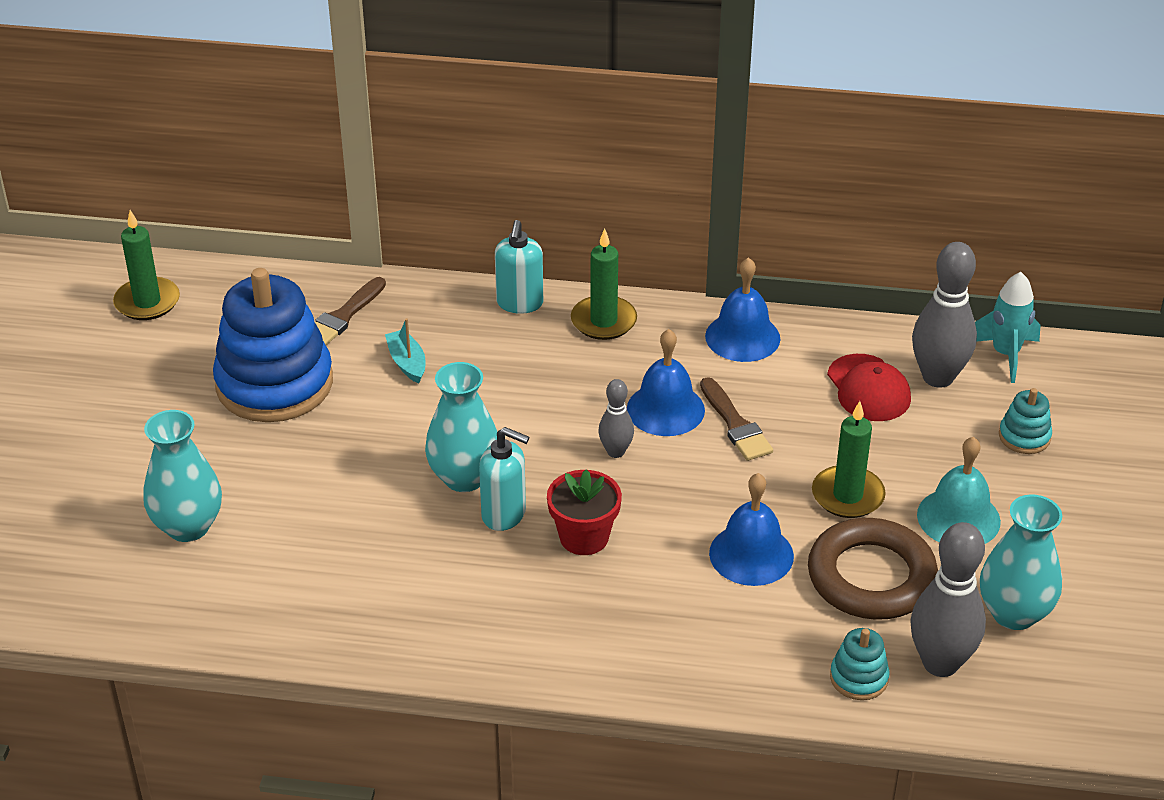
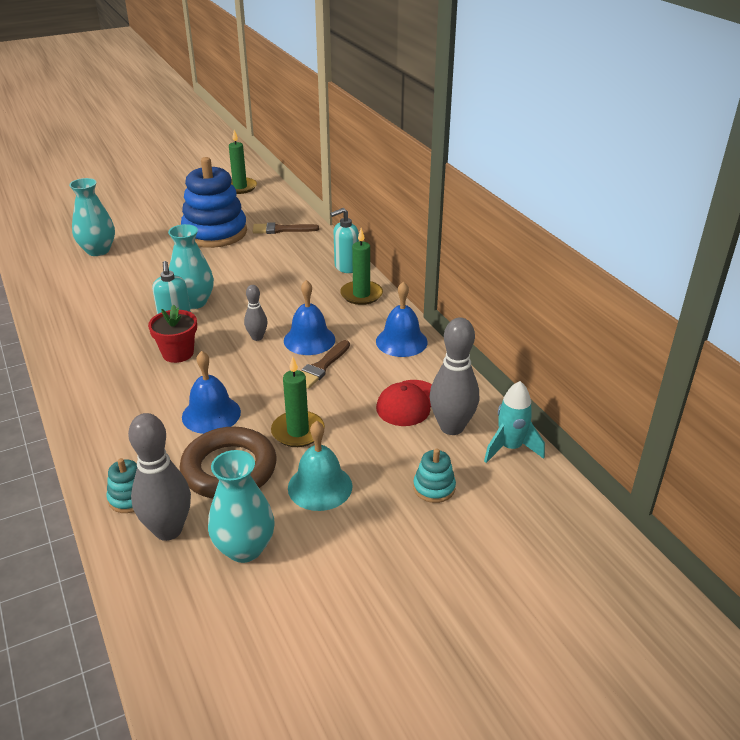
camera: 55 degrees right, 5 degrees down
turquoise boat [385,318,425,383] -> none

